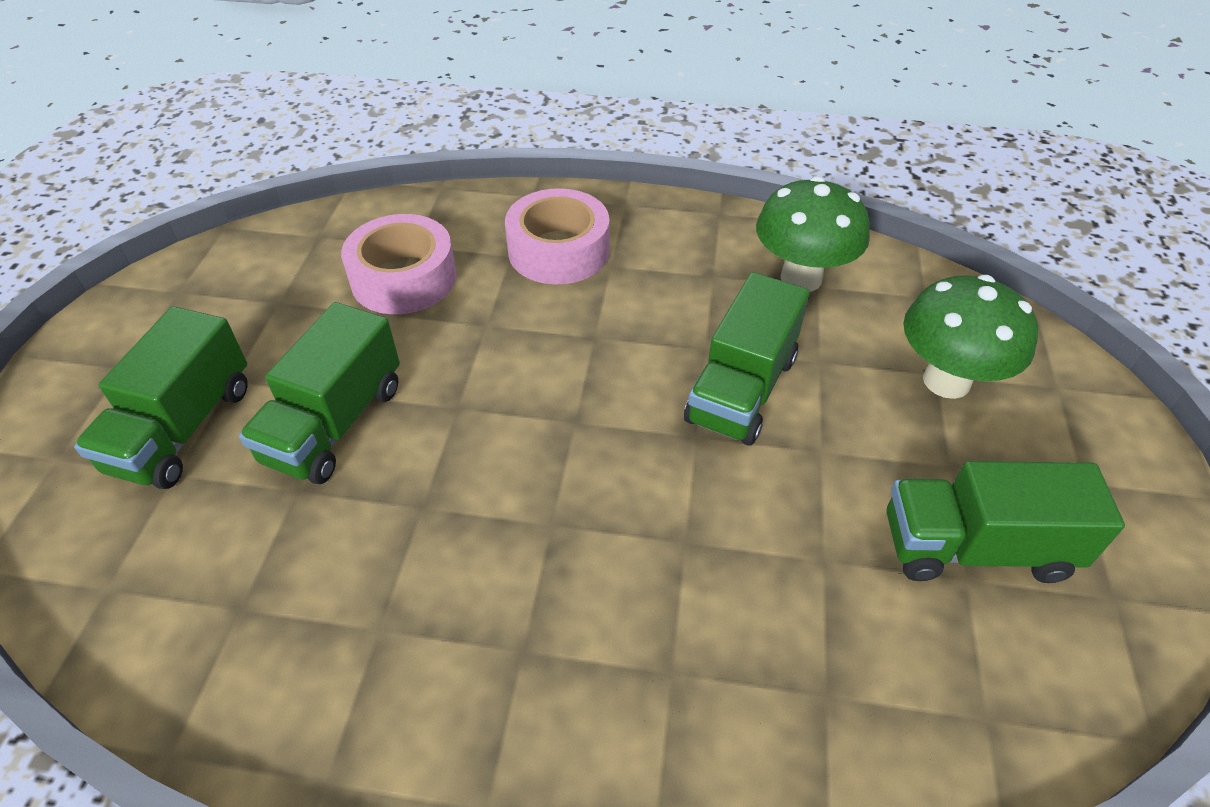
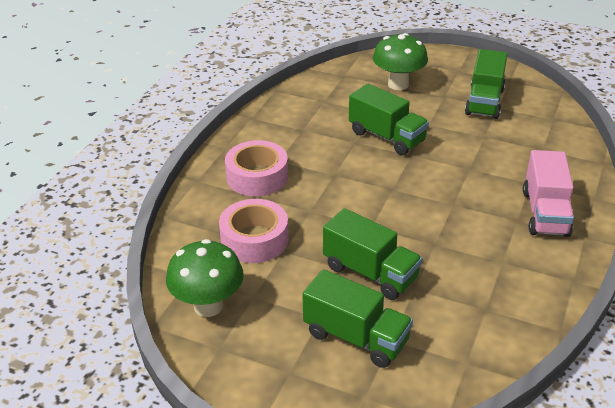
camera: 75 degrees left, 10 degrees down
green mushroom [756,176,870,292] -> green mushroom moved to [166,239,244,317]
none -> pink truck [523,150,574,237]

